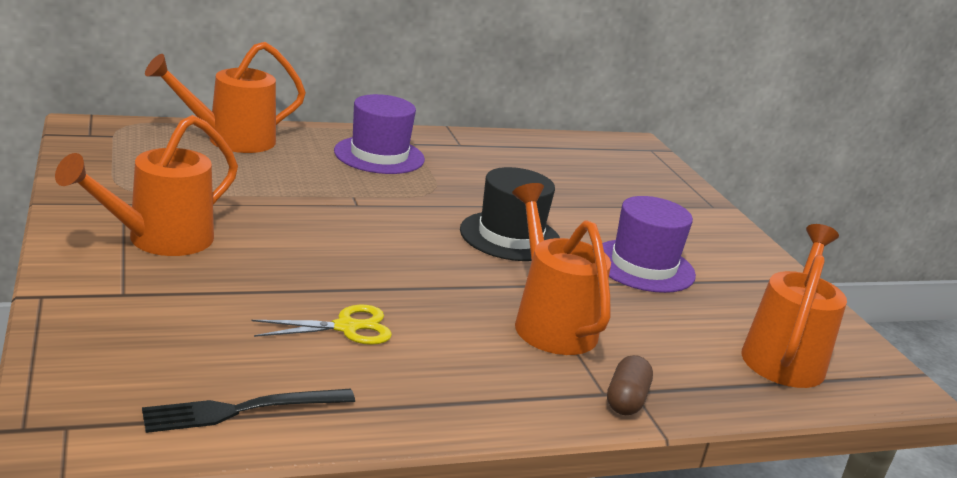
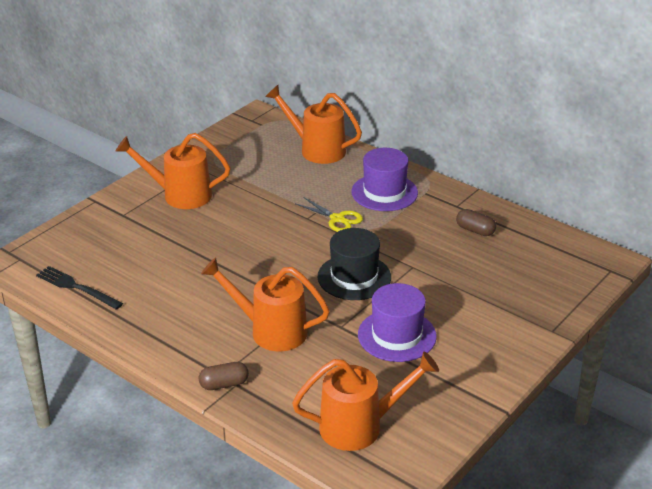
camera: 60 degrees right, 10 degrees up
yellow scissors [251,305,392,345] -> yellow scissors moved to [296,197,363,232]
orange watering can [512,183,611,355] -> orange watering can turned 105 degrees counterclockwise [201,257,330,351]
none -> brown capsule [456,209,496,236]

